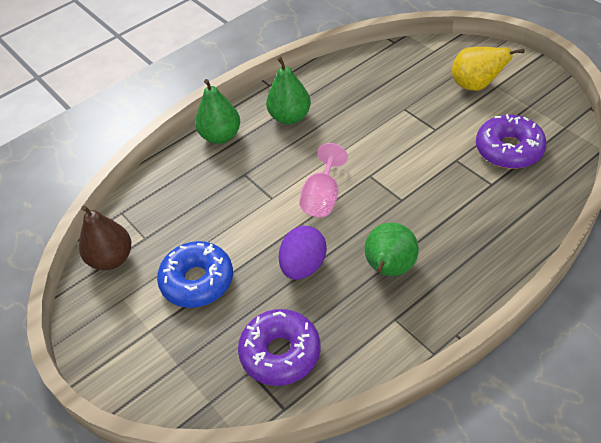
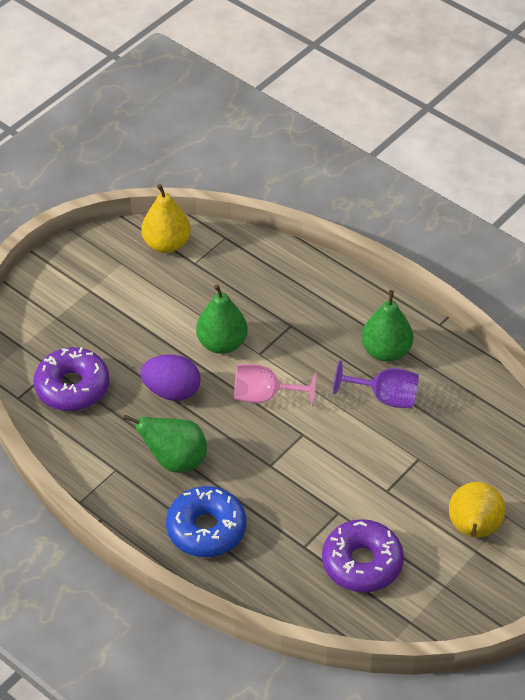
camera: 75 degrees right, 0 degrees up
brown pear [79,205,131,270] -> yellow pear [141,184,191,253]
blue donut [157,241,233,308] -> blue donut moved to [166,486,246,557]
green pear [195,79,240,144] -> green pear moved to [196,284,248,354]
none -> purple goblet [333,360,419,408]

